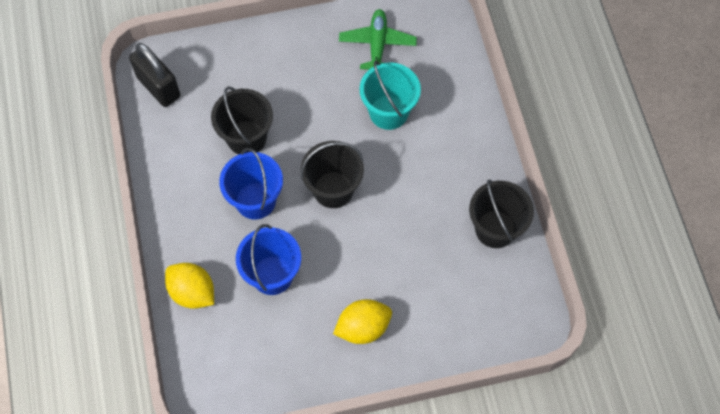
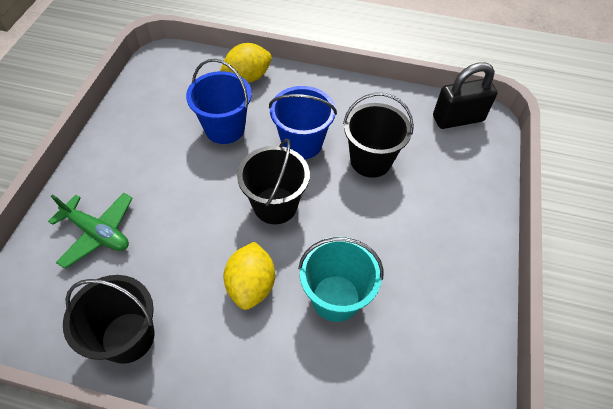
camera: 115 degrees right, 10 degrees down
yellow lemon [333,299,392,344] -> yellow lemon moved to [223,242,275,310]
green plane [339,9,417,70] -> green plane moved to [48,193,133,269]

